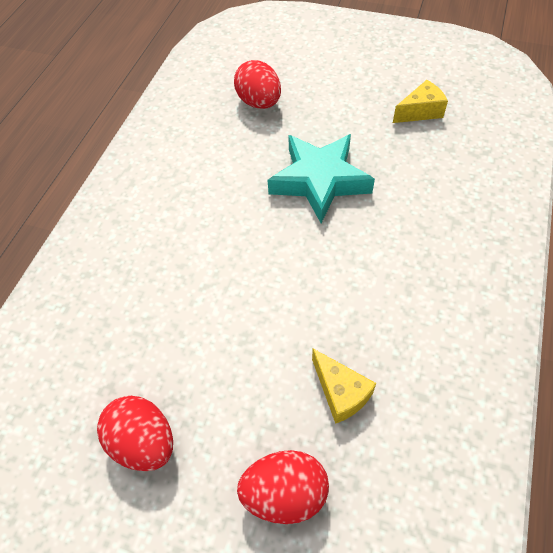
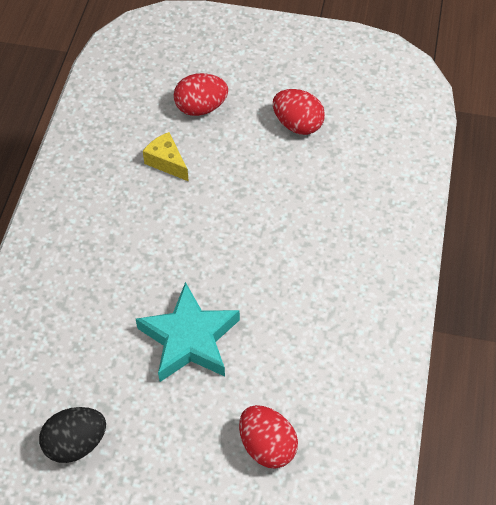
camera: 170 degrees right, 0 degrees up
yellow cheese [393,80,448,123] -> black egg [39,407,106,463]

